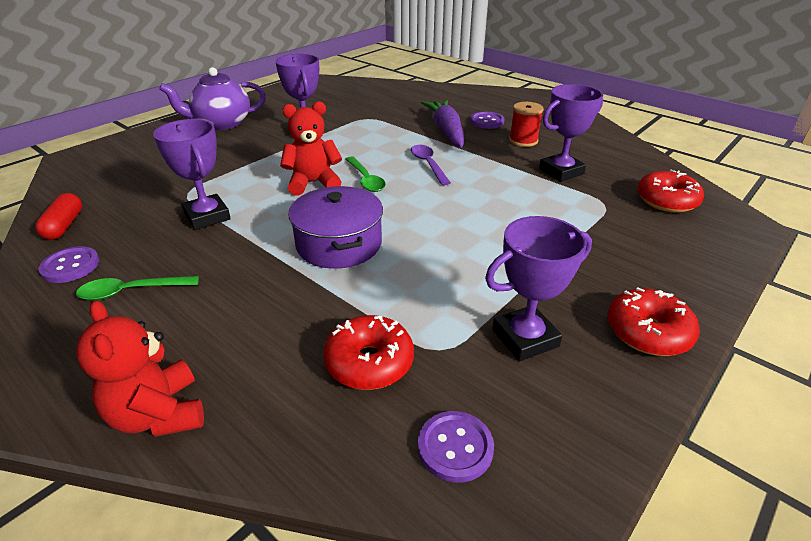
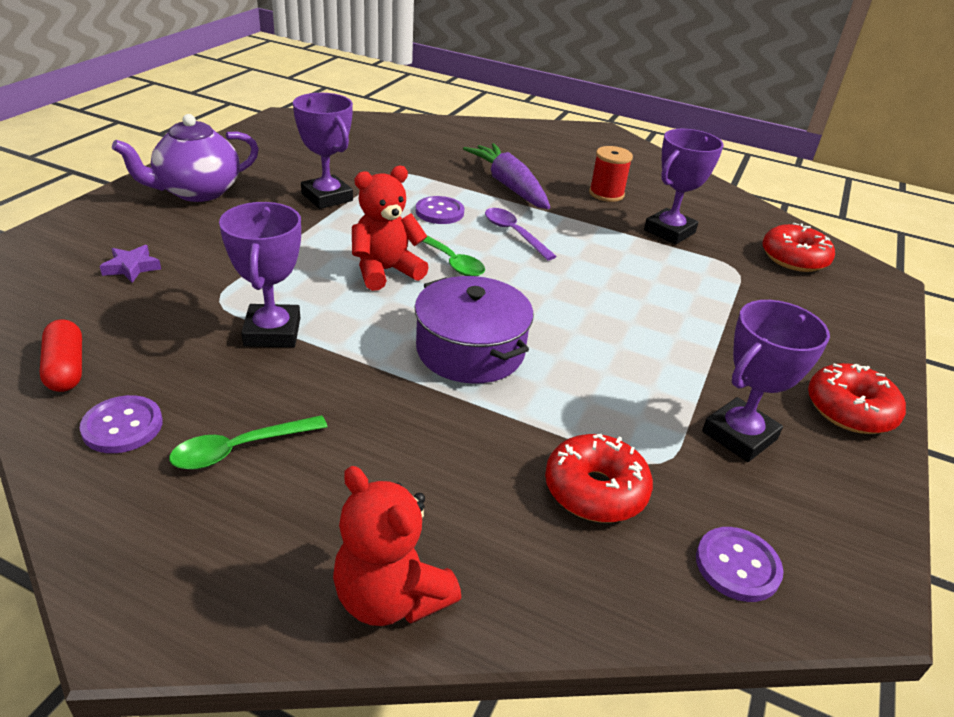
camera: 20 degrees left, 0 degrees up
purple trophy [153,119,231,230] -> purple trophy turned 45 degrees clockwise [219,202,301,347]
purple button [470,112,504,129] -> purple button moved to [416,196,464,224]
none -> purple star [100,245,161,283]

